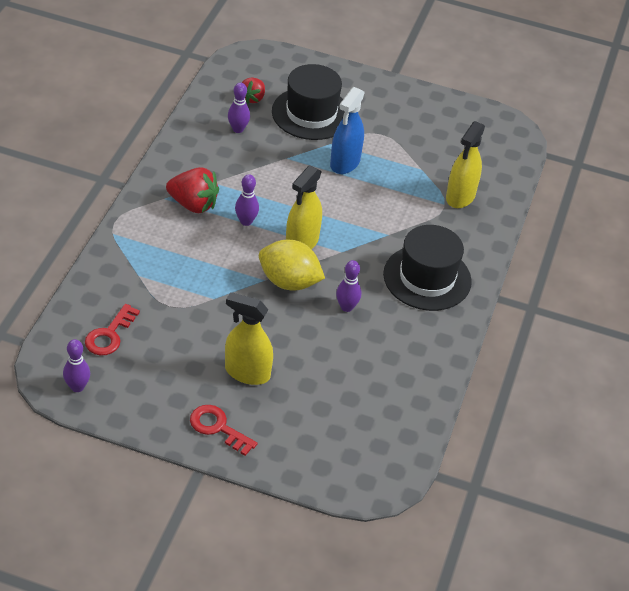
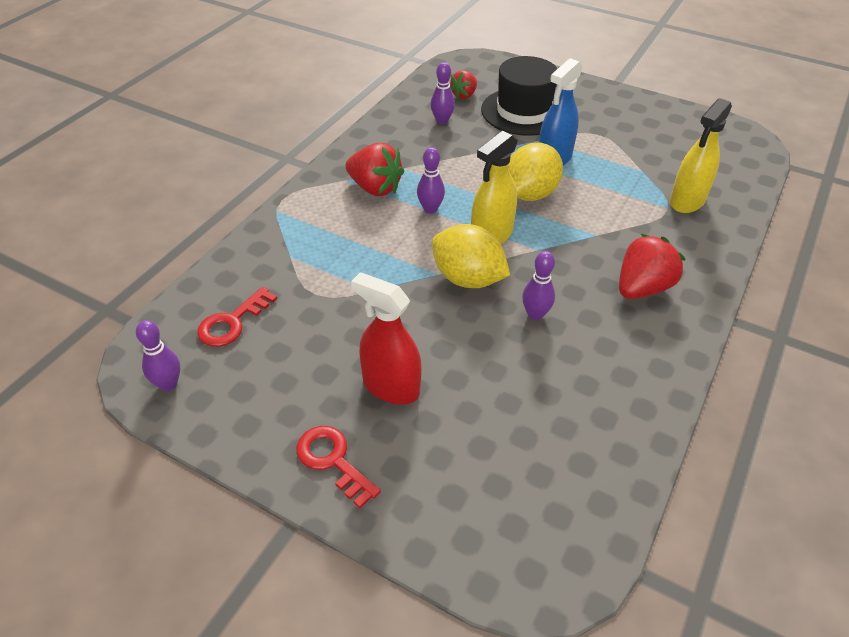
camera: 15 degrees right, 0 degrees up
yellow spray bottle [225,292,273,385] -> red spray bottle [351,272,422,405]
black hat [383,225,472,311] -> red strawberry [619,234,685,299]
none -> yellow lemon [508,143,563,201]

